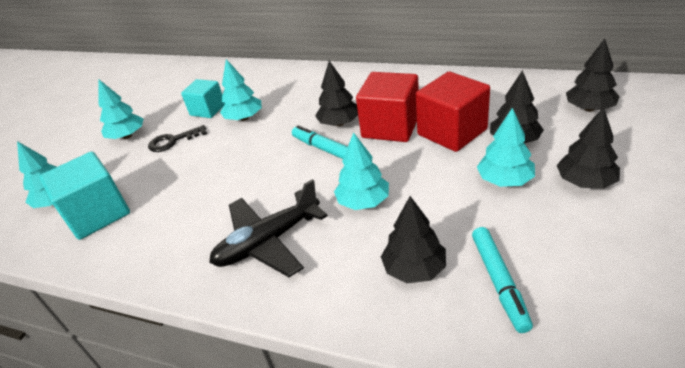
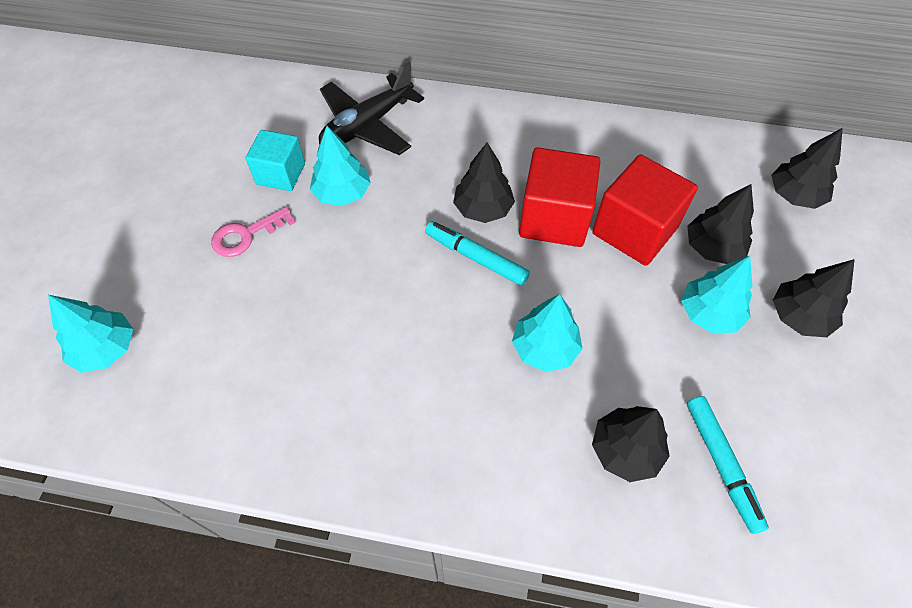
camera: 15 degrees left, 20 degrees up
turquoise cube [40,152,130,240] -> none
turquoise tree [99,80,144,139] -> none
black key [148,125,207,152] -> pink key [211,207,295,257]
black plane [209,179,328,277] -> black plane moved to [319,62,424,155]

